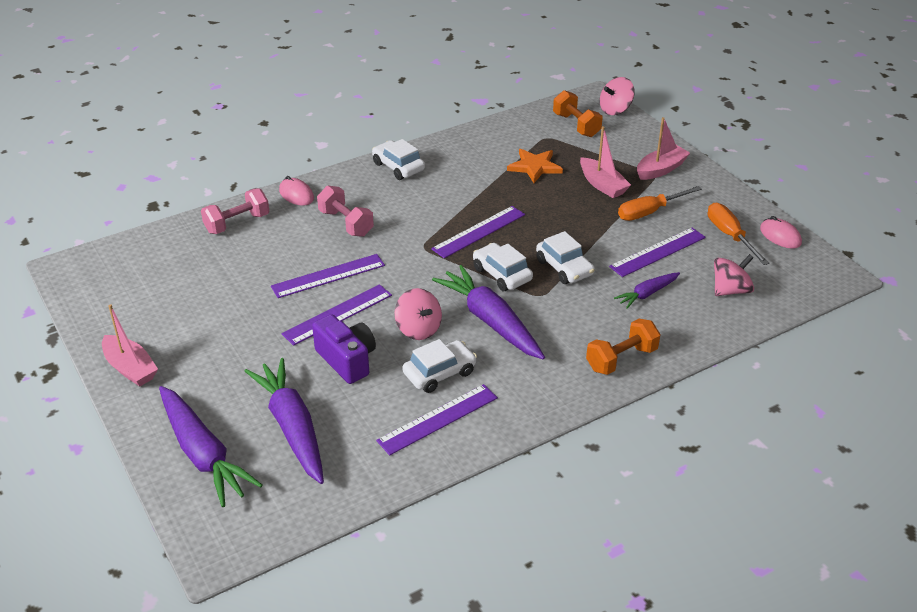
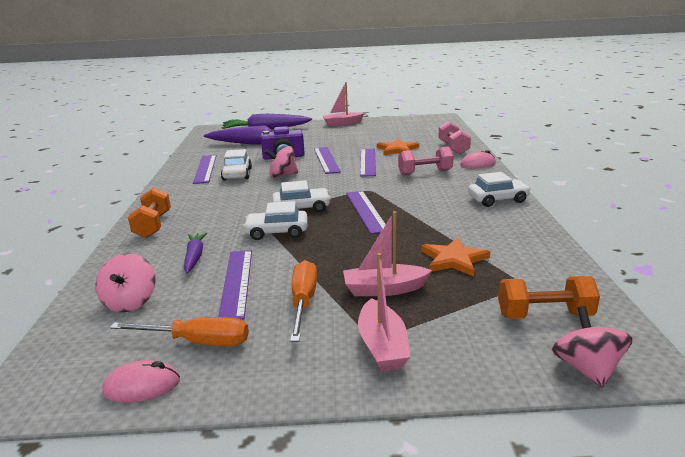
camera: 120 degrees right, 15 degrees down
purple carrot [432,265,545,360] -> none
none -> orange star [377,139,419,155]

